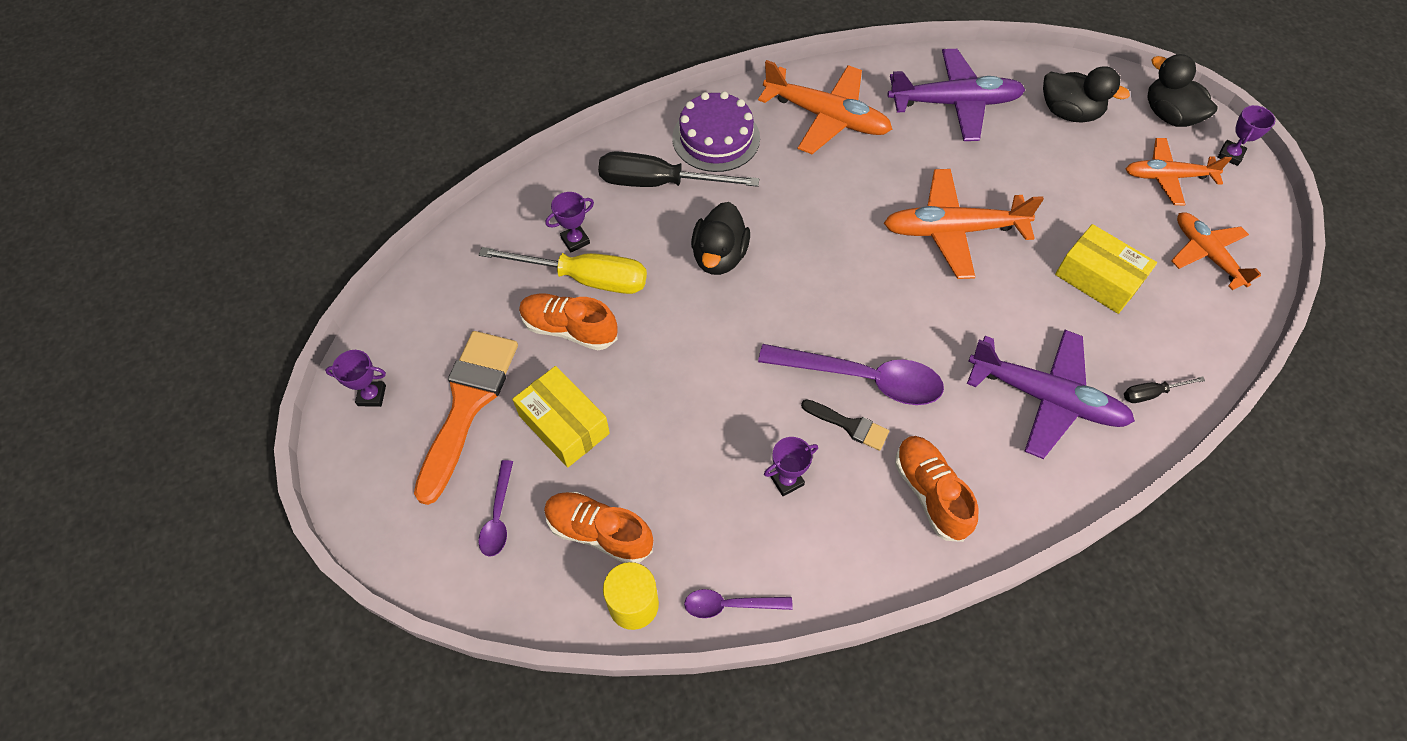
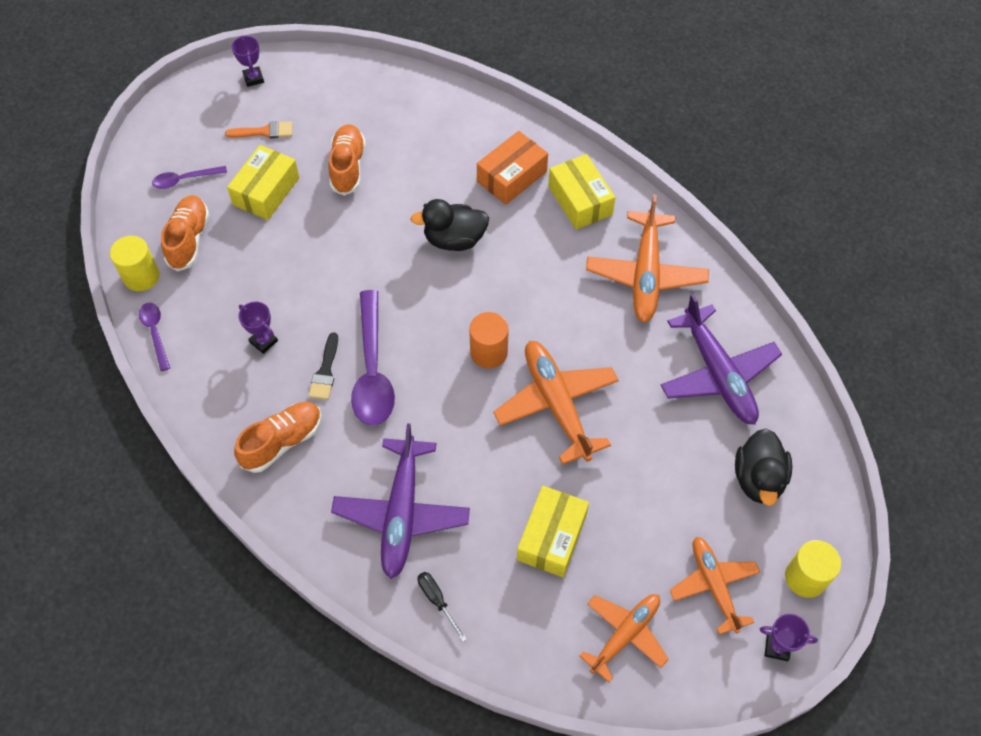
camera: 70 degrees right, 0 degrees up
orange brush [414,331,518,505] -> orange brush [225,121,292,139], size x0.48
yellow screwdriver [479,247,647,294] -> none
purple trophy [546,192,594,252] -> none
black screwdriver [598,151,759,187] -> orange box [477,131,548,205]
purple cake [672,91,760,172] -> yellow box [548,154,616,230]
black duck [1147,54,1217,127] -> yellow cylinder [785,540,841,598]
none -> orange cylinder [469,312,509,368]

